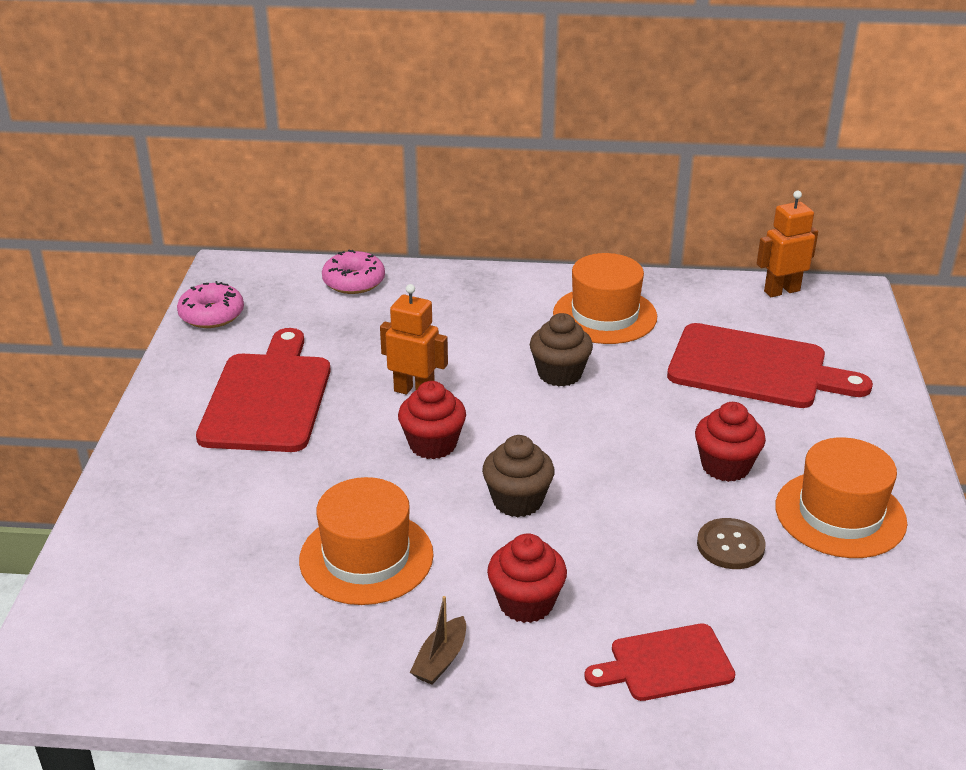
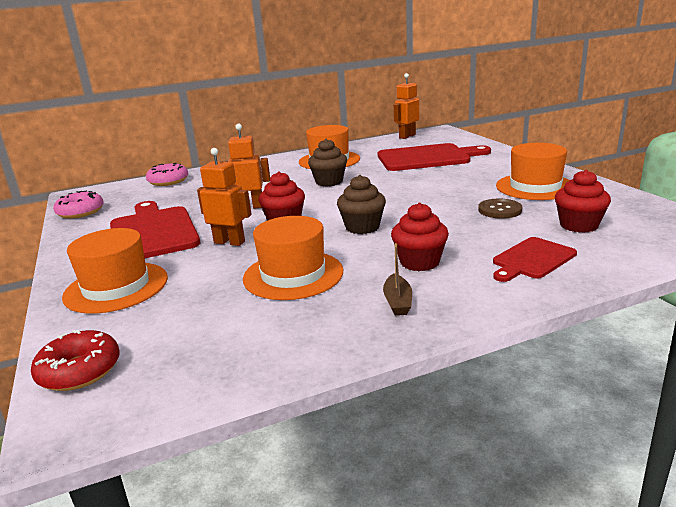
camera: 25 degrees left, 10 degrees down
red cupcake [695,402,766,482] -> red cupcake moved to [555,170,611,233]
none -> red donut [31,330,120,391]
none -> orange hat [62,228,168,314]
none -> orange robot [197,148,252,246]

